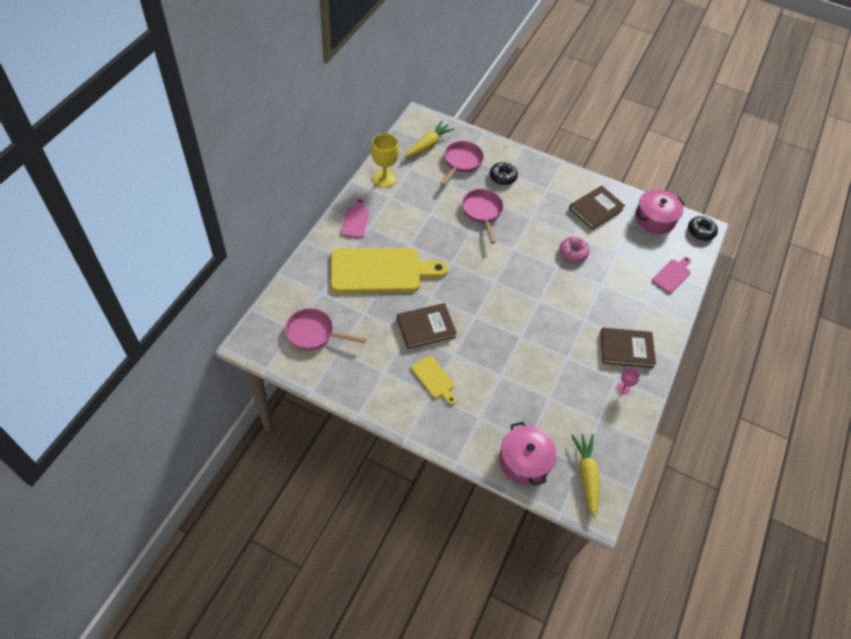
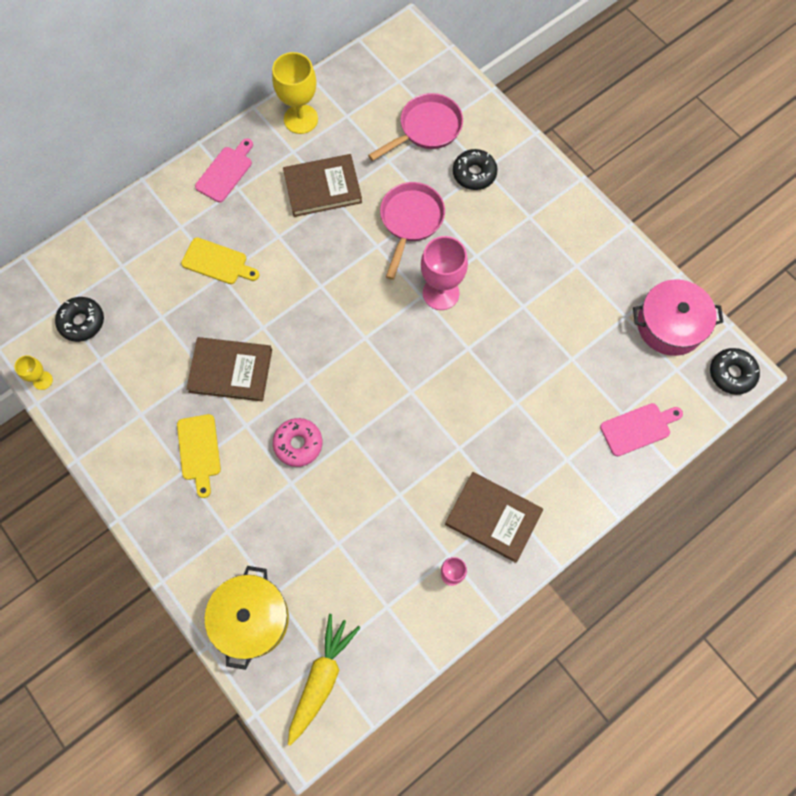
camera: 30 degrees right, 15 degrees up
pink pan [285,308,366,350] -> black donut [55,297,104,342]
yellow cutting board [331,248,448,293] -> yellow cutting board [181,237,260,284], size x0.45
yellow carrot [404,121,455,158] -> none
pink pot [499,422,557,486] -> yellow pot [204,566,289,670]
pink donut [559,237,590,262] -> pink donut moved to [273,418,322,467]
brown book [569,186,625,229] -> brown book moved to [283,154,362,217]
none -> yellow goblet [15,355,53,390]
none -> pink goblet [421,236,468,310]

